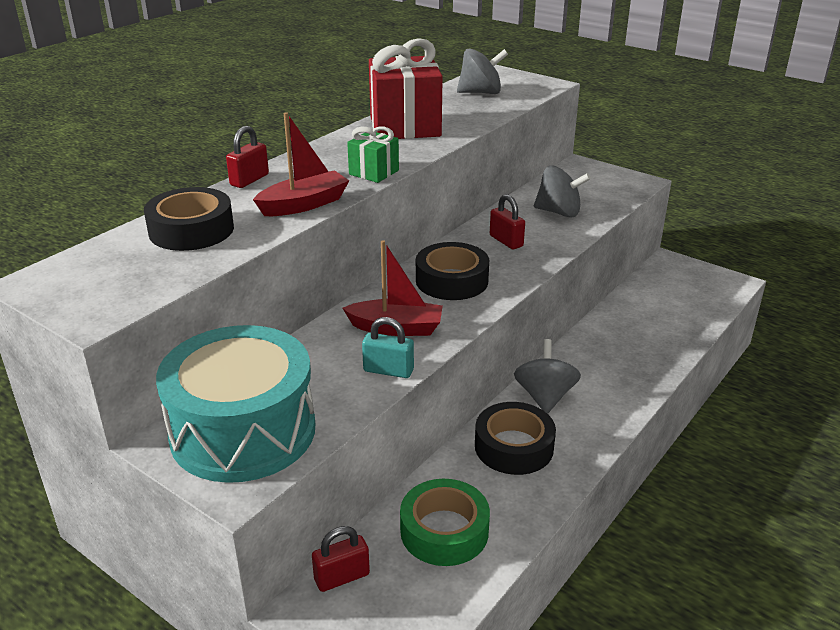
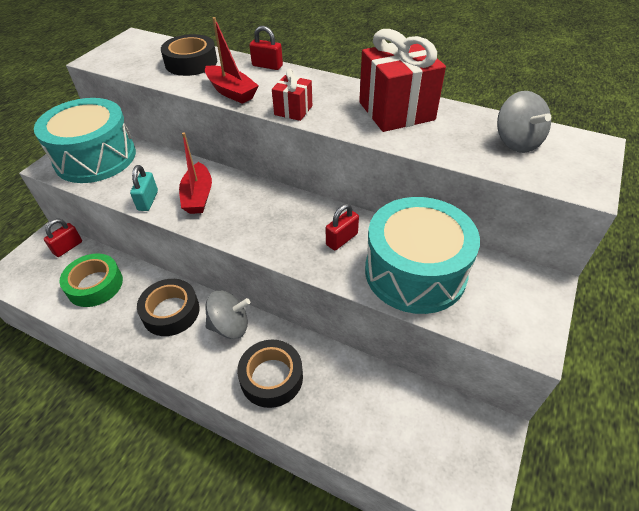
camera: 80 degrees right, 15 degrees up
red padlock [312,526,370,592] -> red padlock turned 75 degrees clockwise [44,219,82,257]
green gift [347,126,399,183] -> red gift [272,69,312,121]
black tape [416,242,489,300] -> black tape moved to [237,340,303,408]
grey spinning top [534,165,591,218] -> turquoise drum [365,197,480,314]

